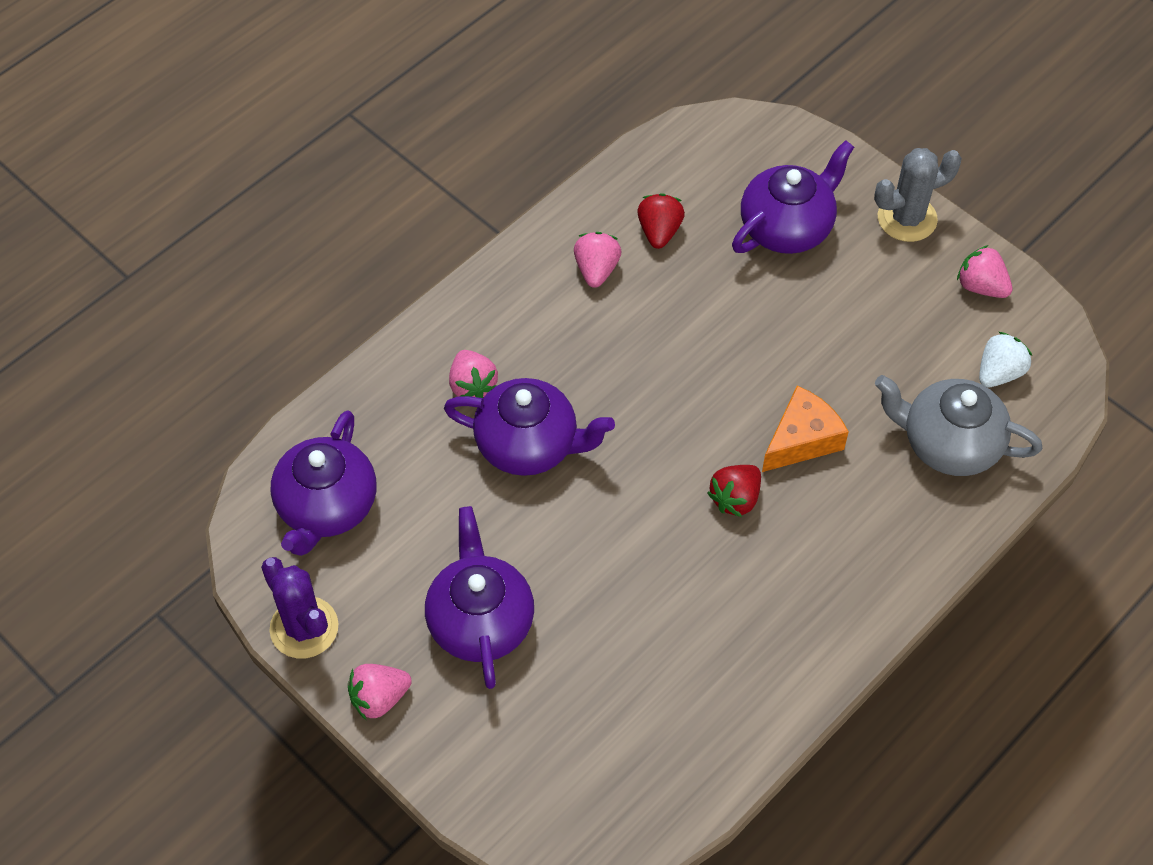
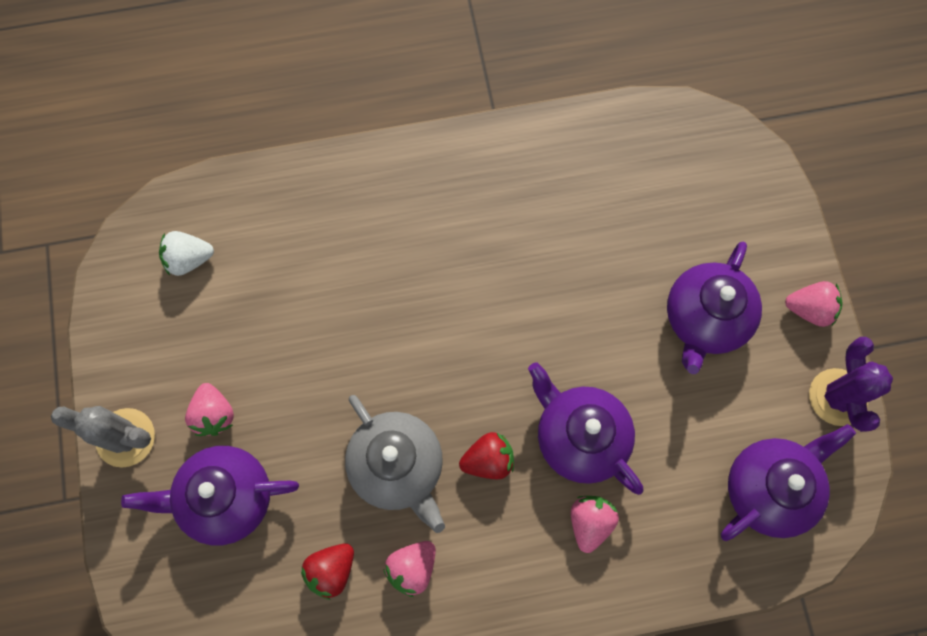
camera: 145 degrees left, 15 degrees up
red strawberry [707,465,761,517] -> red strawberry moved to [459,432,514,479]
orange cheese [762,386,849,472] -> none
grey teapot [875,375,1042,476] -> grey teapot moved to [345,395,445,533]
pink strawberry [957,245,1012,298] -> pink strawberry moved to [185,383,234,436]

